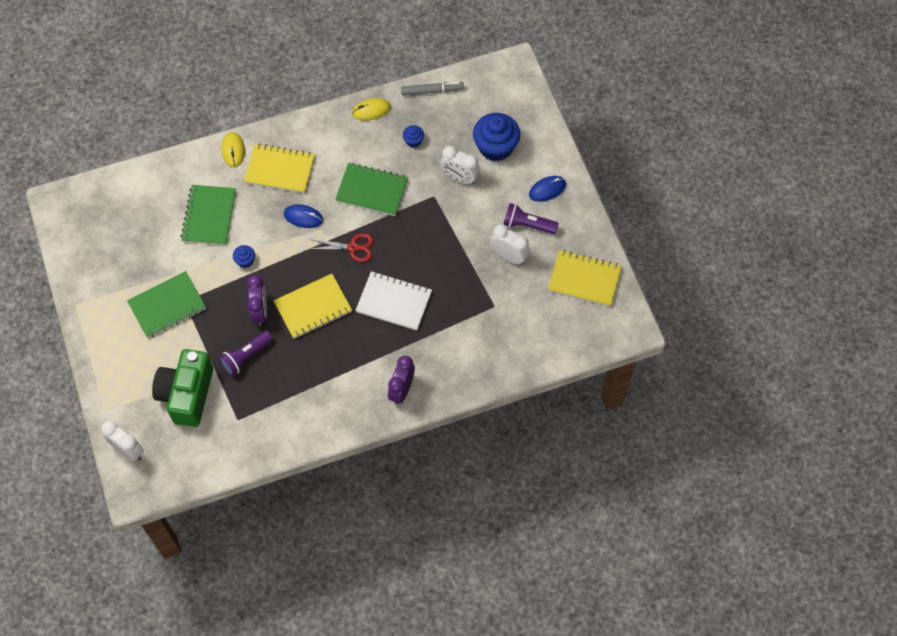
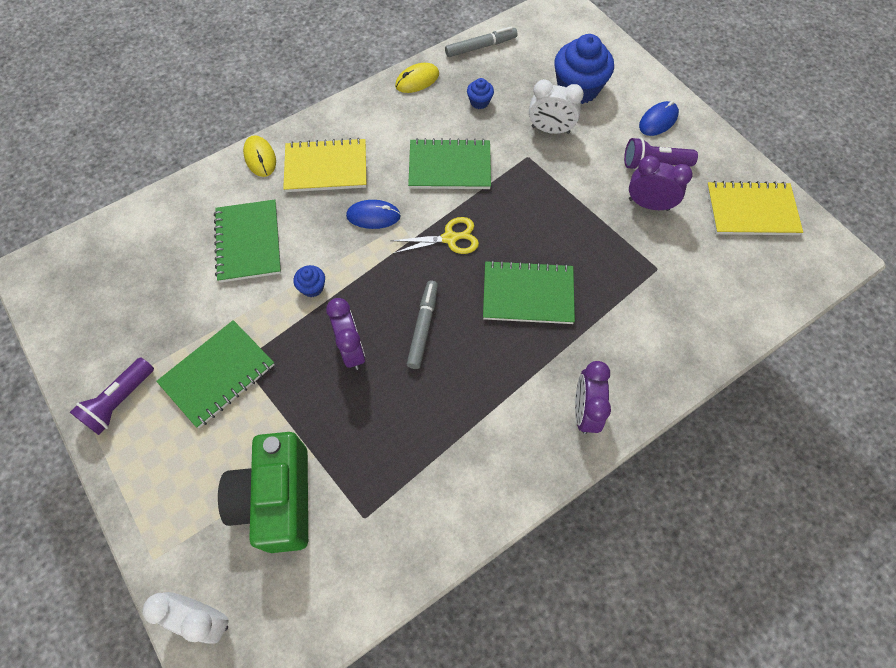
camera: 15 degrees left, 0 degrees up
purple flashlight [219,331,273,376] -> purple flashlight moved to [70,357,154,435]
yellow notebook [274,274,352,339] -> grey marker [407,280,438,369]
red scissors [310,233,374,262] -> yellow scissors [390,217,479,254]
white notebook [355,271,432,331] -> green notebook [483,260,575,324]
white clock [491,224,530,265] -> purple clock [629,156,693,211]

